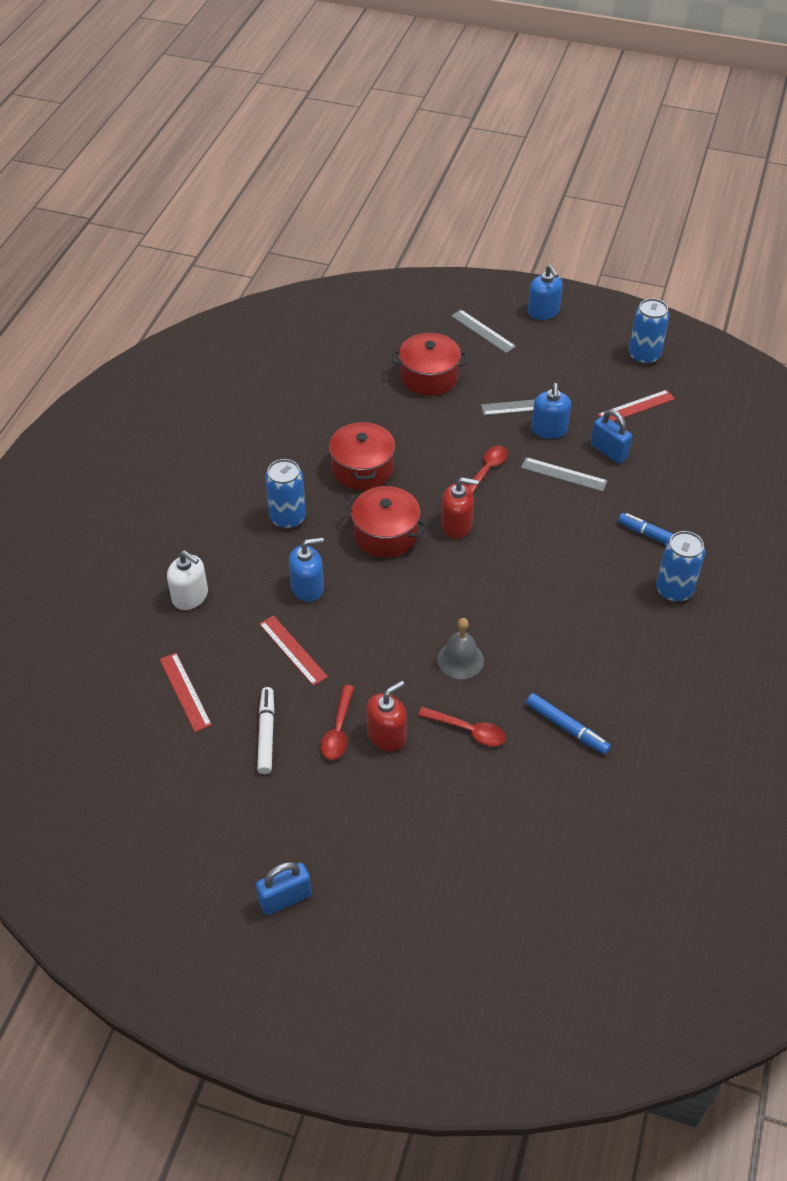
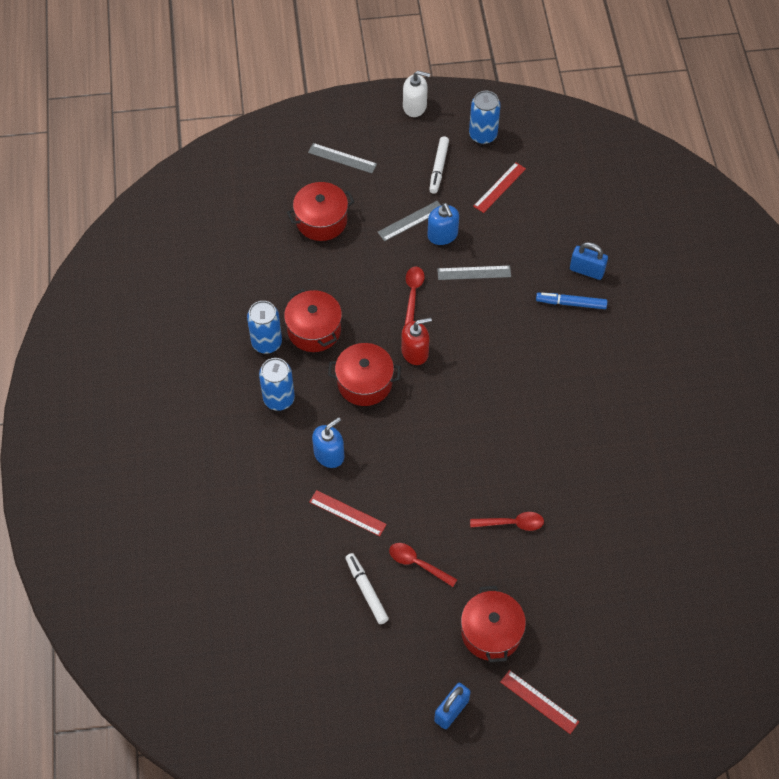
camera: 25 degrees left, 10 degrees up
red ruler [160,653,212,732] -> red ruler moved to [500,670,579,734]
white soap dispenser [167,550,208,610] -> white soap dispenser moved to [403,71,430,117]
red spoon [321,685,354,760] -> red spoon turned 135 degrees clockwise [389,543,458,587]
red soap dispenser [366,681,407,751] -> none
grey bell [437,618,484,679] -> none
blue marker [526,693,611,755] -> none
blue soap dispenser [528,265,563,320] -> none
blue padlock [591,409,632,464] -> blue padlock moved to [570,242,608,280]
blue can [656,531,705,602] -> blue can moved to [247,301,282,354]
none -> white marker [429,136,449,194]
none -> red pot [461,586,526,662]

